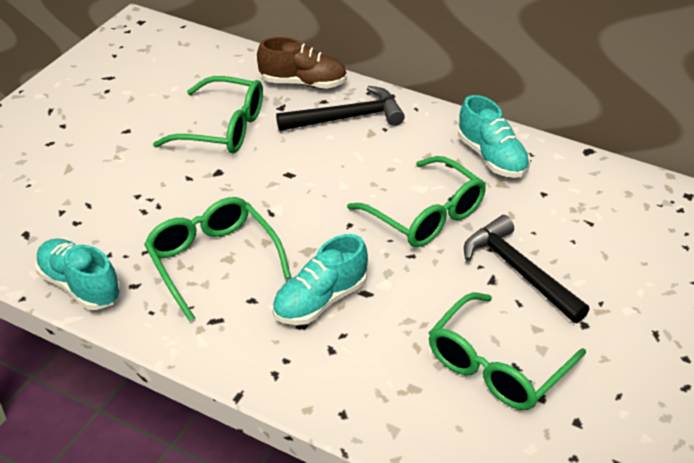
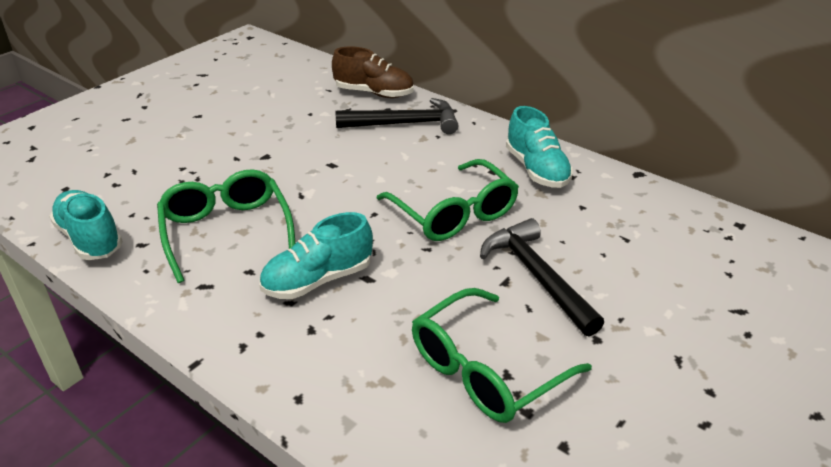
camera: 10 degrees right, 5 degrees down
green glasses [153,76,263,153] -> none

